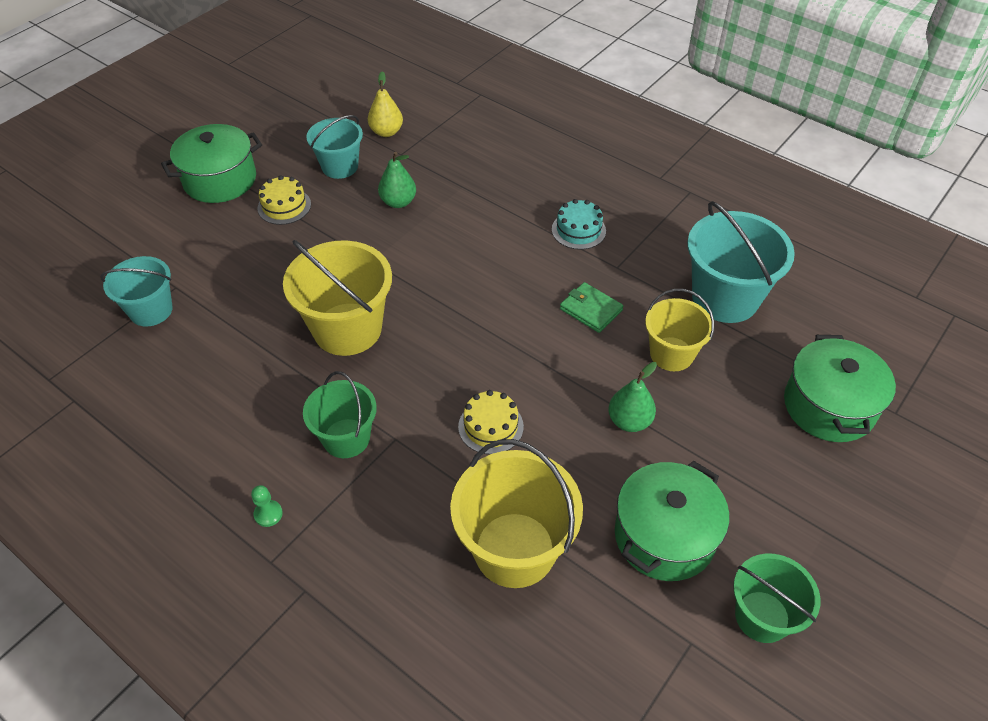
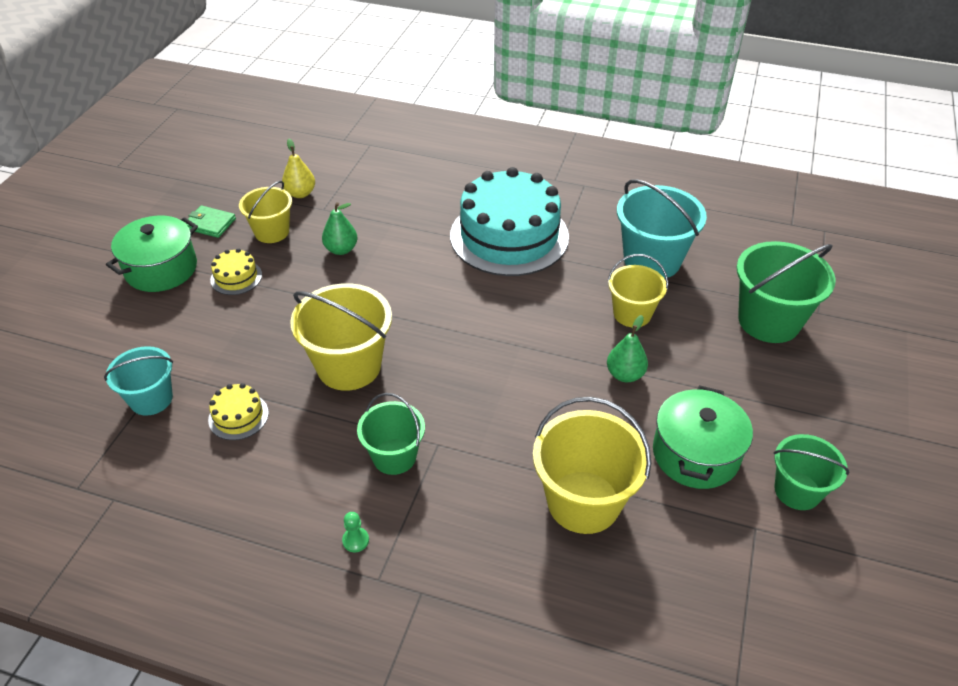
camera: 20 degrees left, 5 degrees down
turquoise bucket [306,115,363,179] -> yellow bucket [239,181,292,243]
yellow cake [458,390,524,454] -> yellow cake moved to [208,383,269,440]
turquoise cake [552,199,606,250] -> turquoise cake [450,167,569,276], size x2.45
green wallet [560,282,623,333] -> green wallet moved to [184,206,236,238]
green pot [784,335,896,442] -> green bucket [736,241,836,343]

